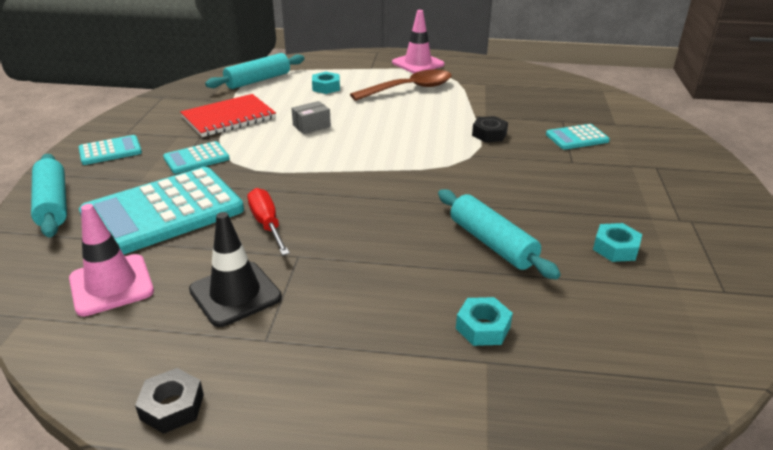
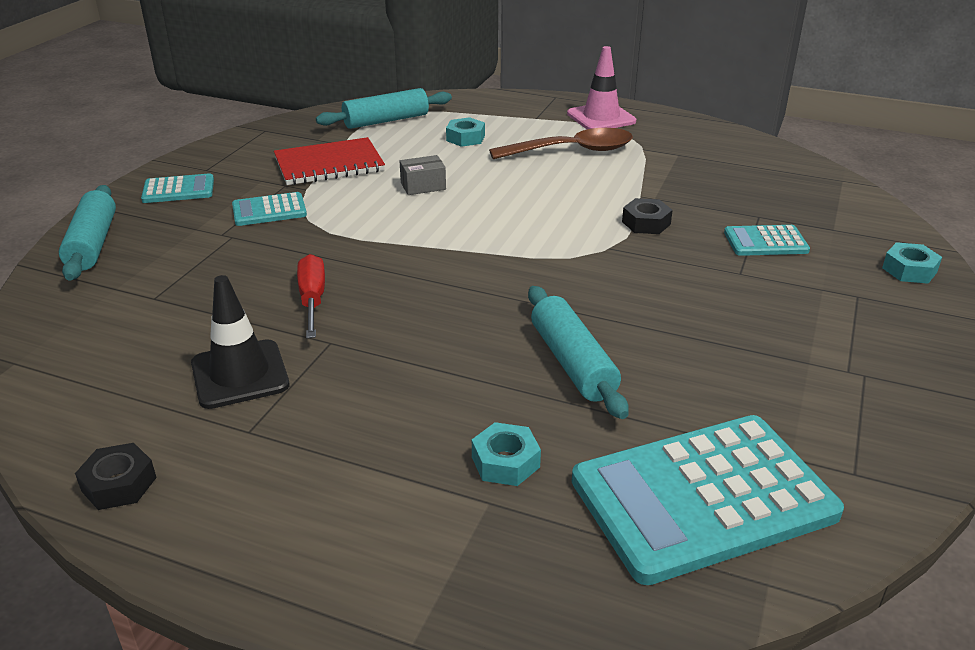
camera: 15 degrees right, 0 degrees up
pink traffic cone [69,204,154,316] -> none
turquoise calculator [79,167,244,254] -> turquoise calculator moved to [572,415,844,585]
turquoise nut [593,223,642,262] -> turquoise nut moved to [882,242,942,284]

